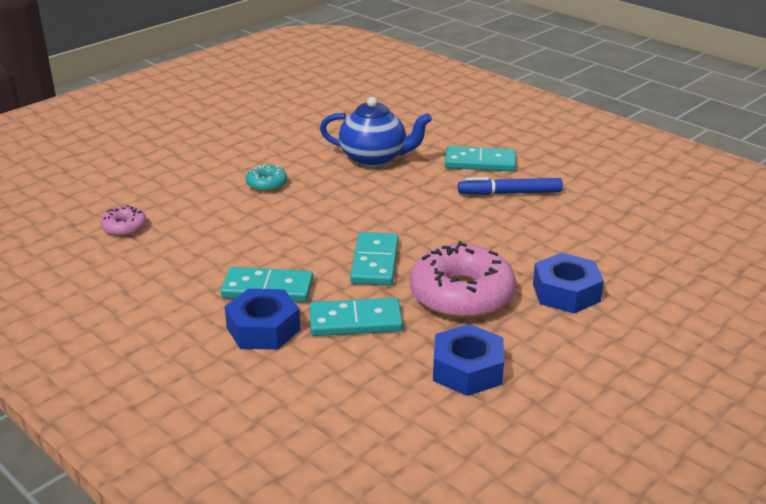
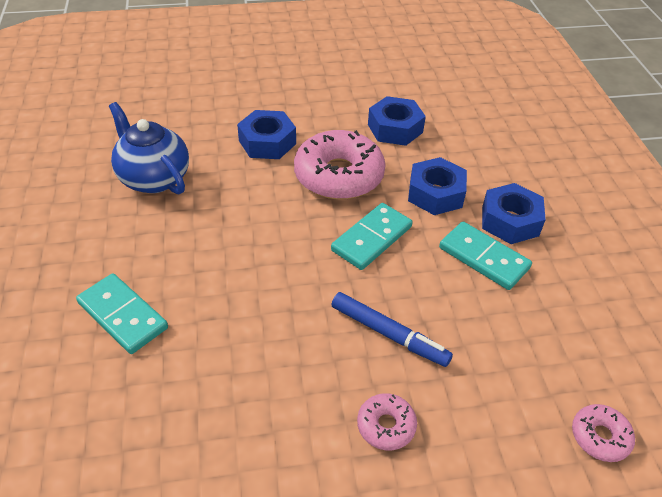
camera: 145 degrees left, 15 degrees up
turquoise donut [246,164,287,192] -> pink donut [357,393,417,450]
turquoise domino [309,298,403,336] -> blue nut [408,157,467,215]
blue teapot [320,97,432,167] -> blue teapot moved to [109,102,189,194]
blue marker [458,177,563,195] -> blue marker moved to [332,292,453,367]

